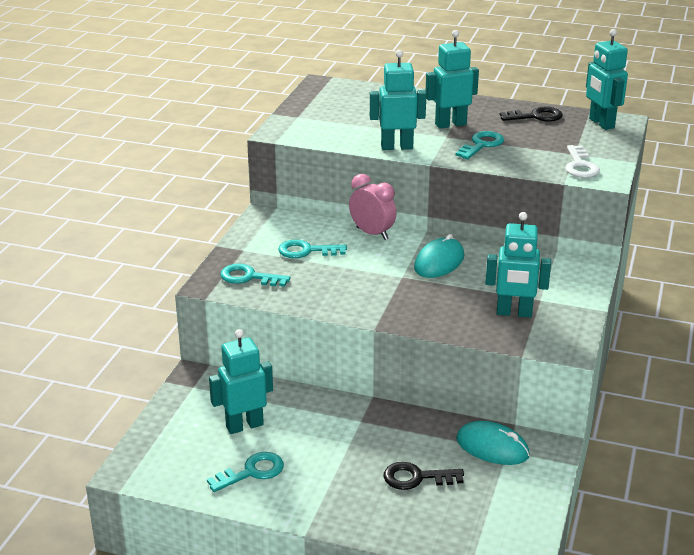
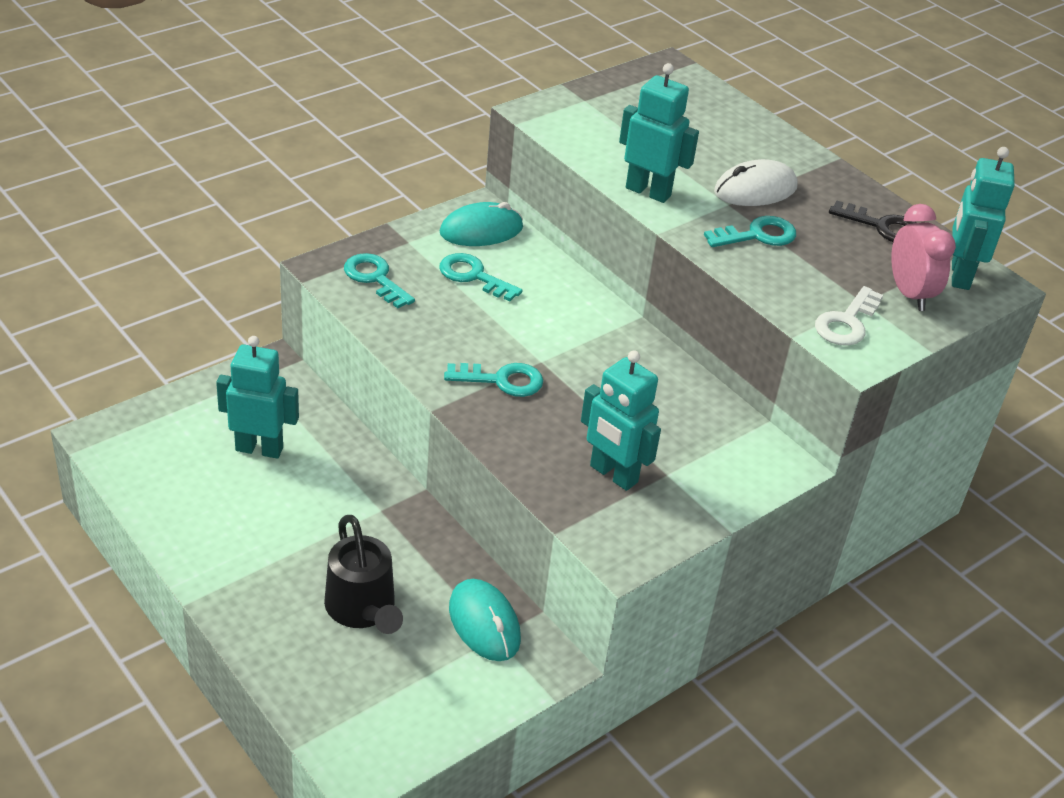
camera: 30 degrees right, 10 degrees up
turquoise key [207,452,284,492] -> turquoise key moved to [444,363,543,397]
pink clock [349,174,396,240] -> pink clock moved to [891,204,956,311]
black key [383,462,464,490] -> black watering can [324,515,403,634]
turquoise mouse [414,234,464,278] -> turquoise mouse moved to [440,202,523,246]
turquoise robot [426,30,479,129] -> white mouse [714,159,798,206]

